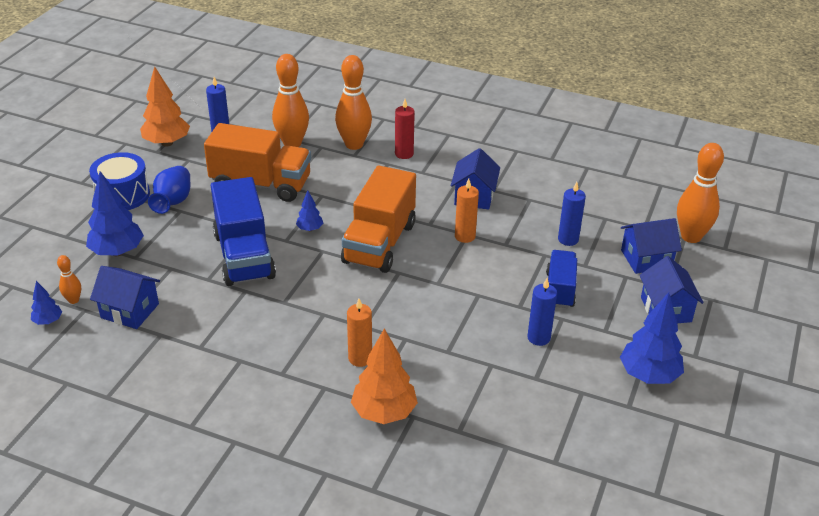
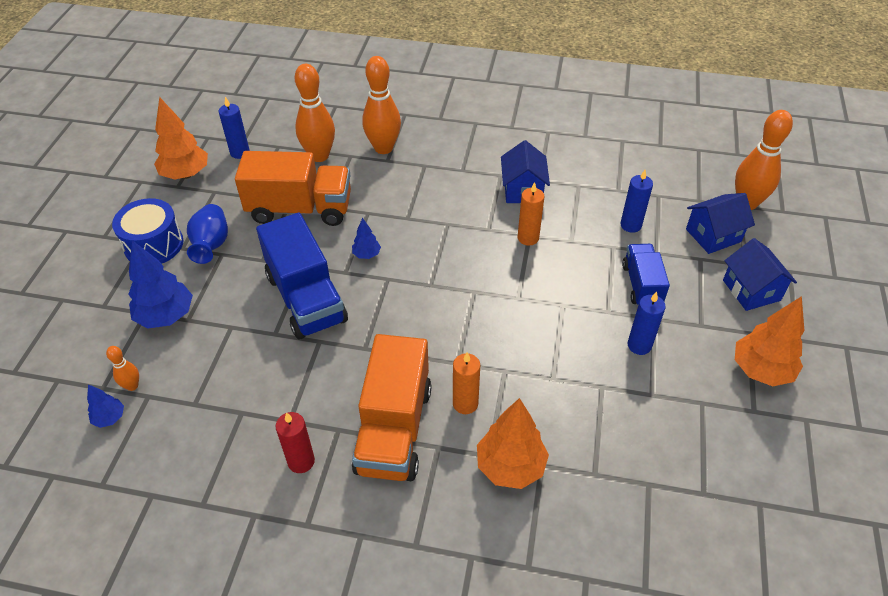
camera: 10 degrees left, 10 degrees up
blue house [90,266,160,329] -> none
orange truck [341,166,416,273] -> orange truck moved to [352,334,431,481]
red candle [395,99,415,159] -> red candle moved to [275,412,315,473]
blue tree [620,292,684,384] -> orange tree [735,296,805,386]

